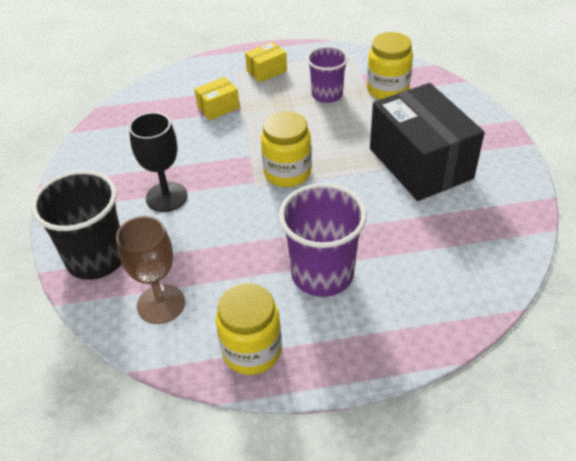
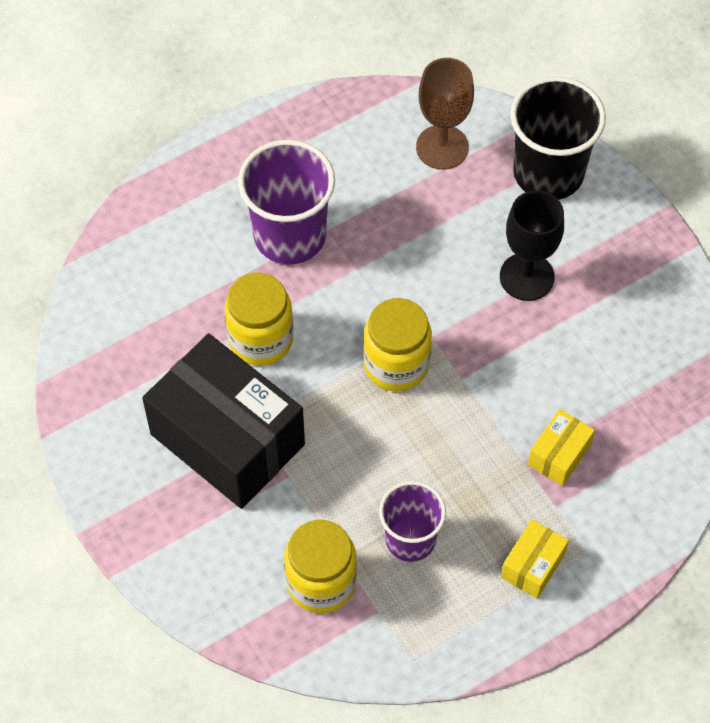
camera: 155 degrees right, 15 degrees up
yellow jar [216,283,282,375] -> yellow jar moved to [224,273,294,366]

